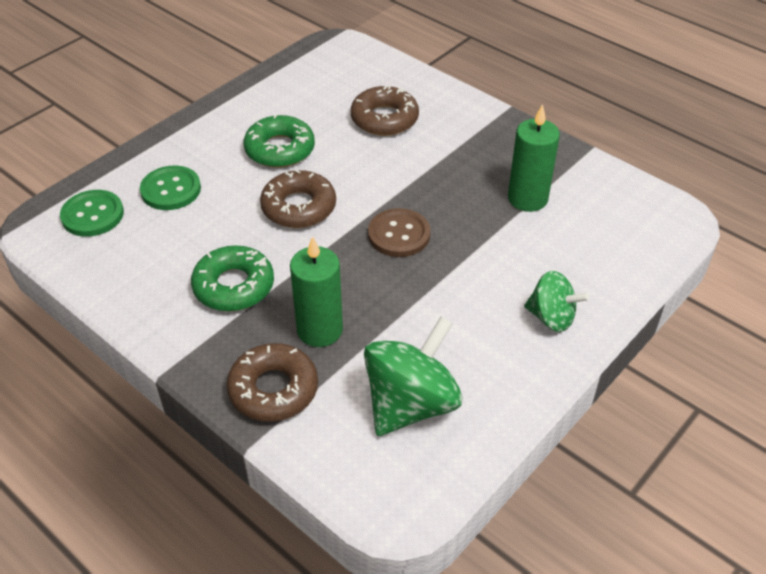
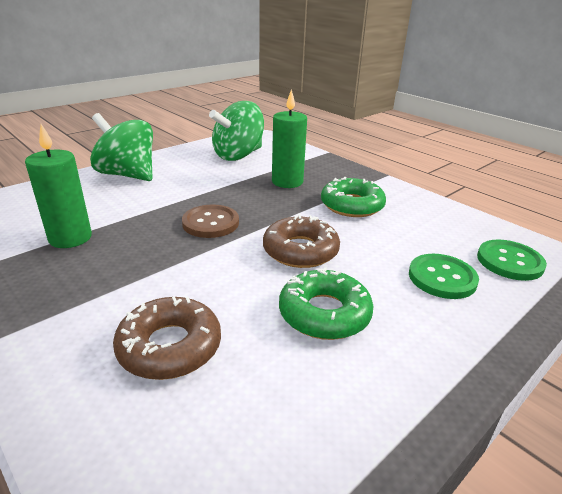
camera: 175 degrees left, 15 degrees down
brown donut [227,343,318,422] -> none
green spinning top [524,271,590,332] -> green spinning top [90,113,153,181], size x1.65

